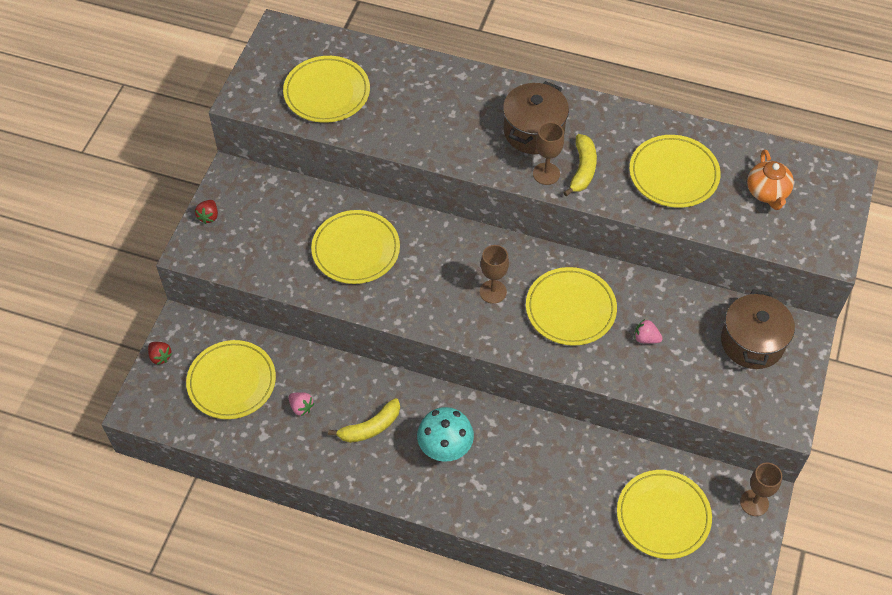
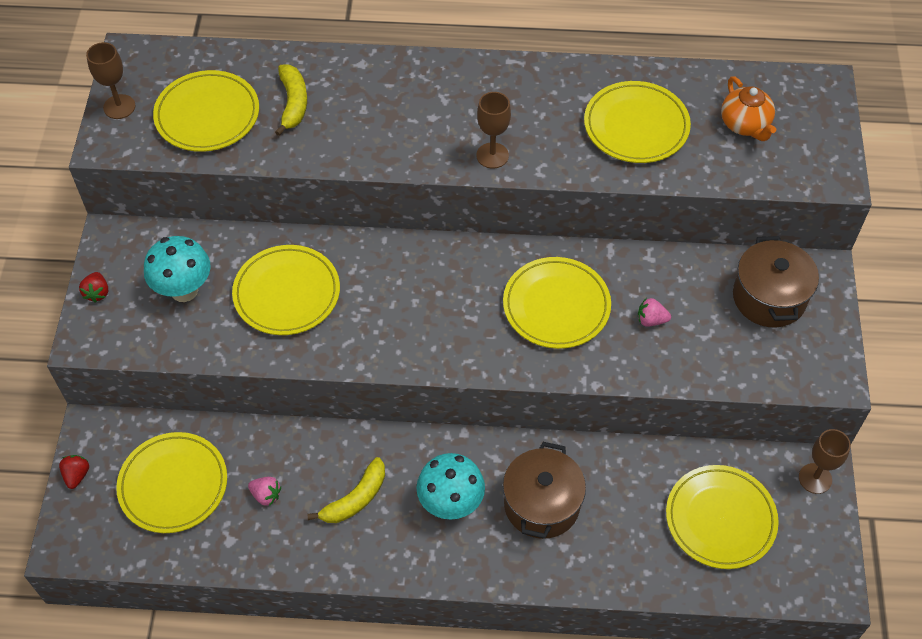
camera: 15 degrees left, 0 degrees up
red strawberry [148,342,172,365] -> red strawberry turned 120 degrees counterclockwise [59,455,89,489]
brown goblet [480,245,509,304] -> brown goblet moved to [86,42,135,119]
brown pot [503,81,569,154] -> brown pot moved to [503,442,586,539]
yellow banana [563,134,597,196] -> yellow banana moved to [275,64,307,136]
none -> turquoise mushroom [144,236,211,302]

